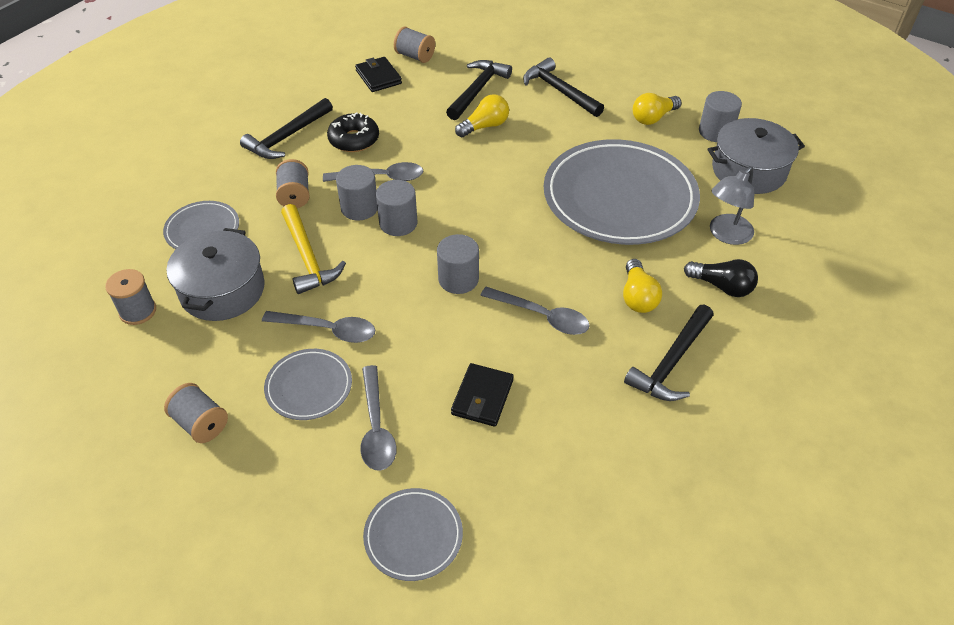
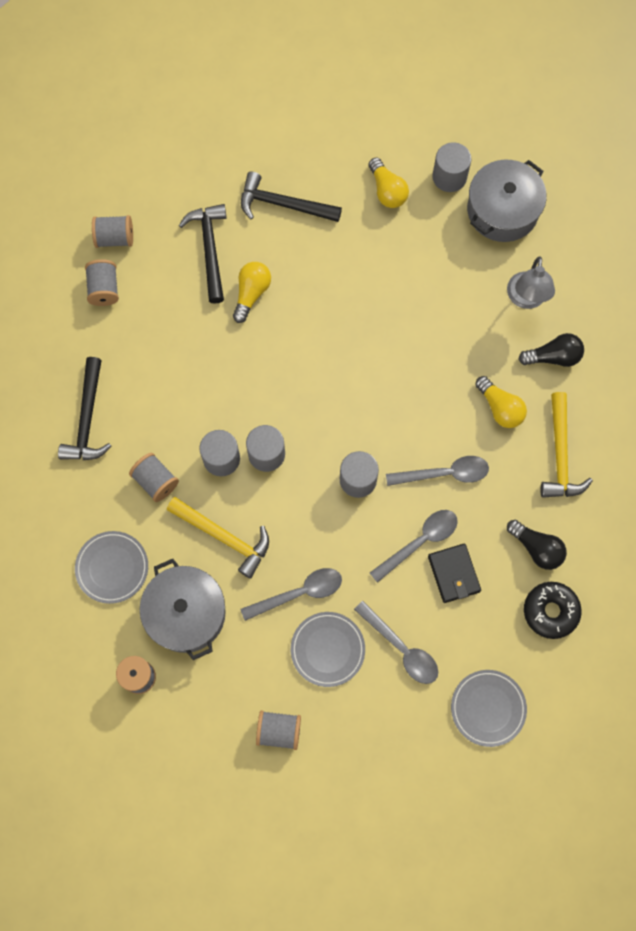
camera: 35 degrees left, 25 degrees up
grey spoon [323,162,423,182] -> grey spoon moved to [370,510,458,583]
black donut [327,112,379,152] -> black donut moved to [524,582,582,639]
black wallet [355,57,402,92] -> grey spool [85,259,119,306]
grey plate [544,139,700,245] -> none
black hammer [624,305,714,401] -> yellow hammer [540,392,593,498]
yellow light bulb [633,93,681,125] -> yellow light bulb turned 45 degrees counterclockwise [368,157,409,208]
none -> black light bulb [507,520,567,570]

